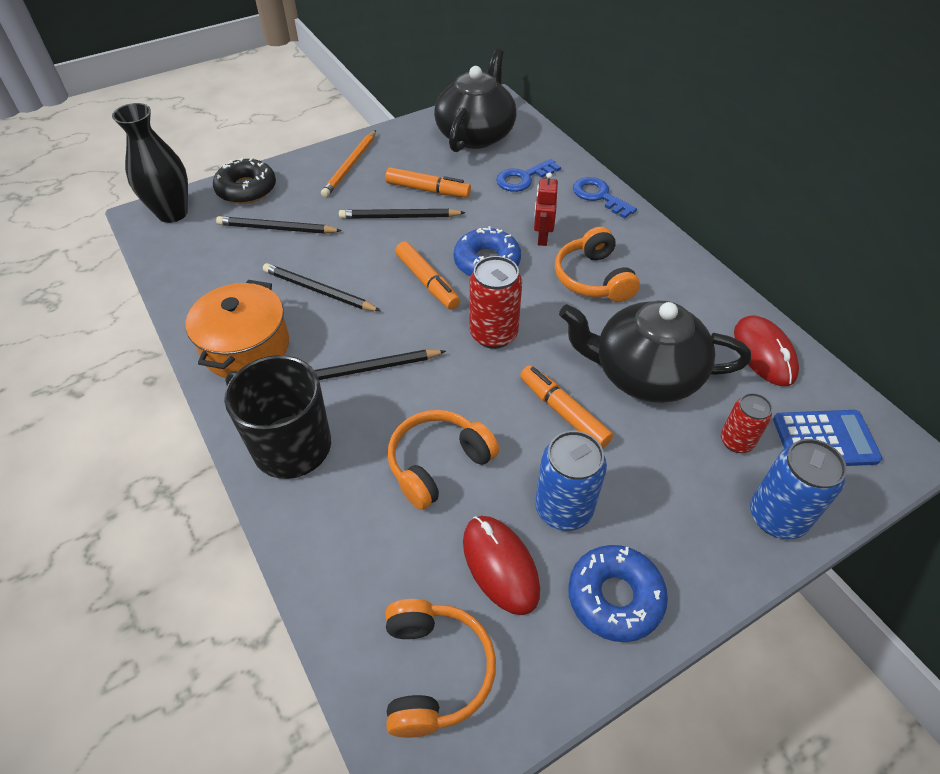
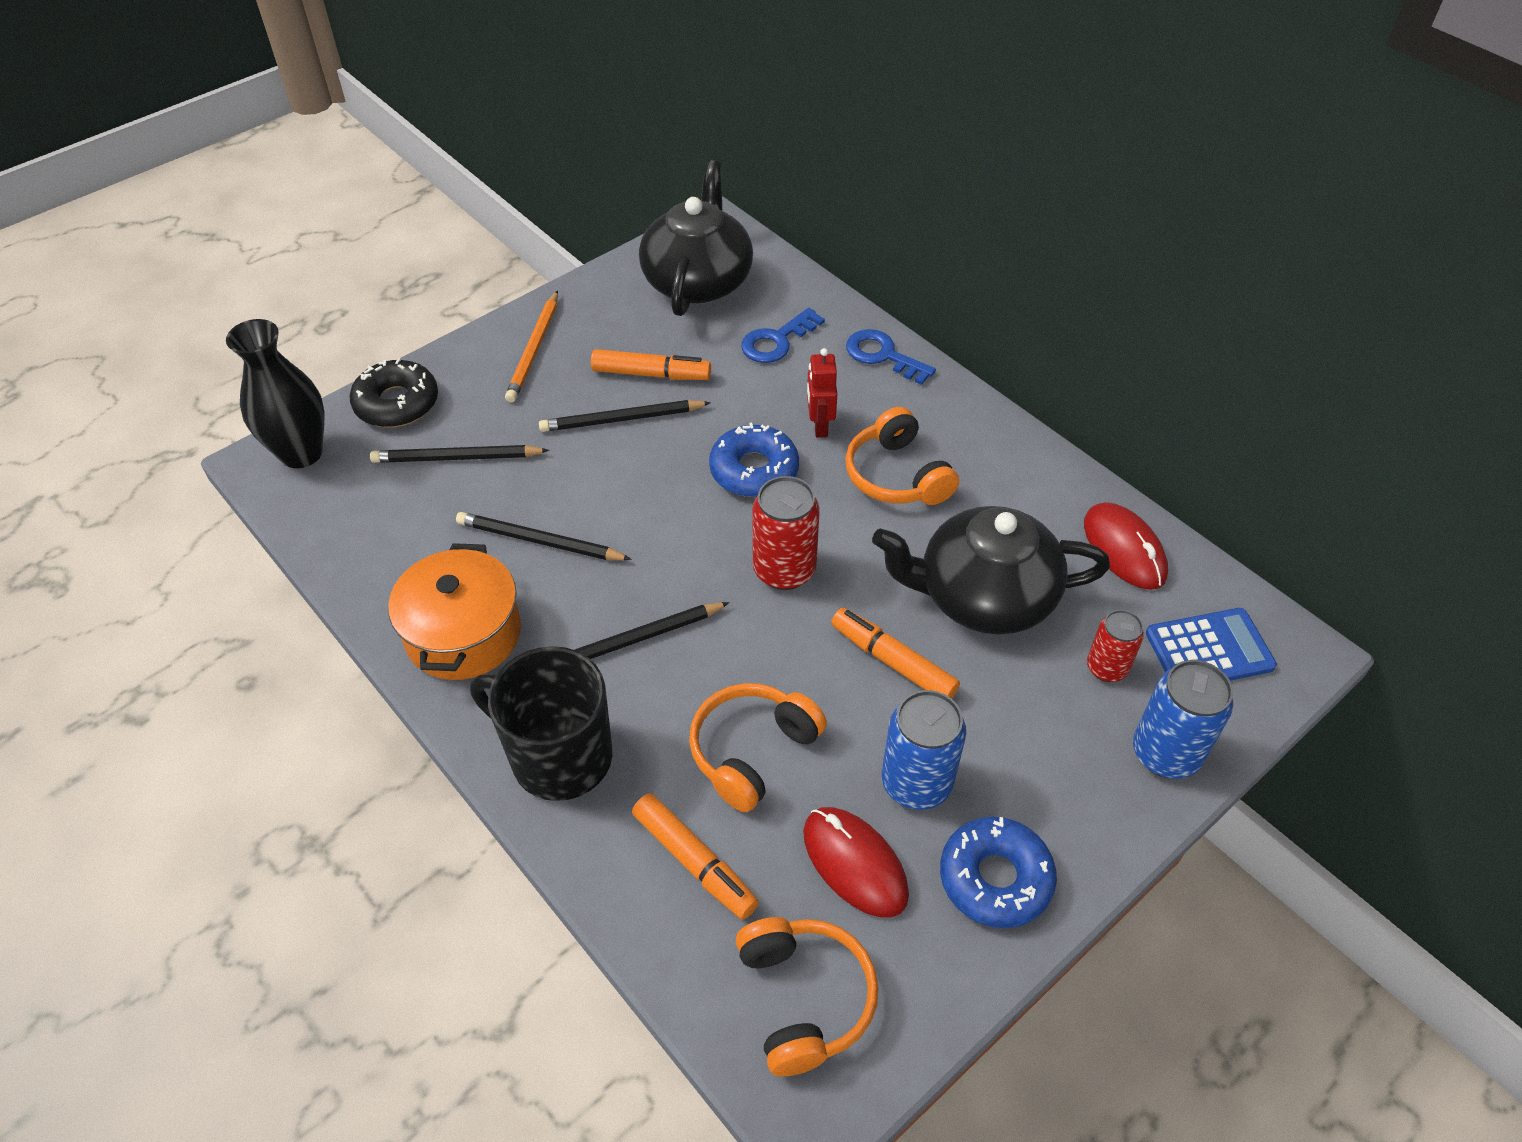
camera: 10 degrees left, 0 degrees up
orange marker [395,241,460,310] -> orange marker moved to [632,793,759,919]

